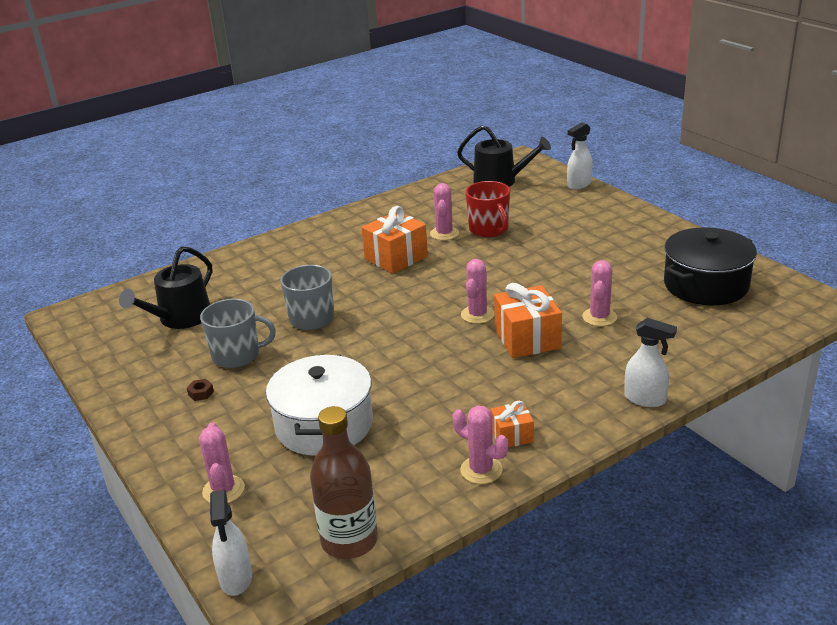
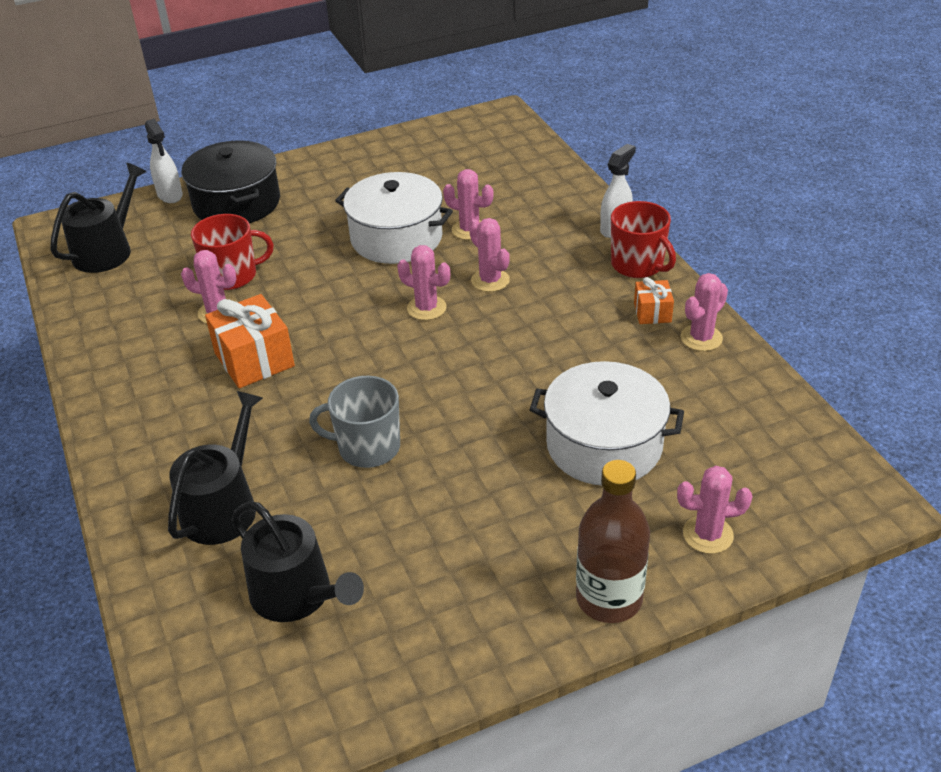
camera: 80 degrees left, 10 degrees up
brown nut [187,379,214,401] -> none
grey mug [200,299,276,368] -> none
white spray bottle [210,490,252,596] -> none
brown bottle [310,406,378,559] -> brown bottle moved to [576,460,650,623]
orange gift [494,283,562,358] -> pink cactus [469,218,510,292]
black pot [664,227,757,305] -> black pot moved to [181,140,280,223]
none -> black watering can [168,391,263,545]
none -> white pot [335,172,453,264]
none -> red mug [611,201,676,278]

